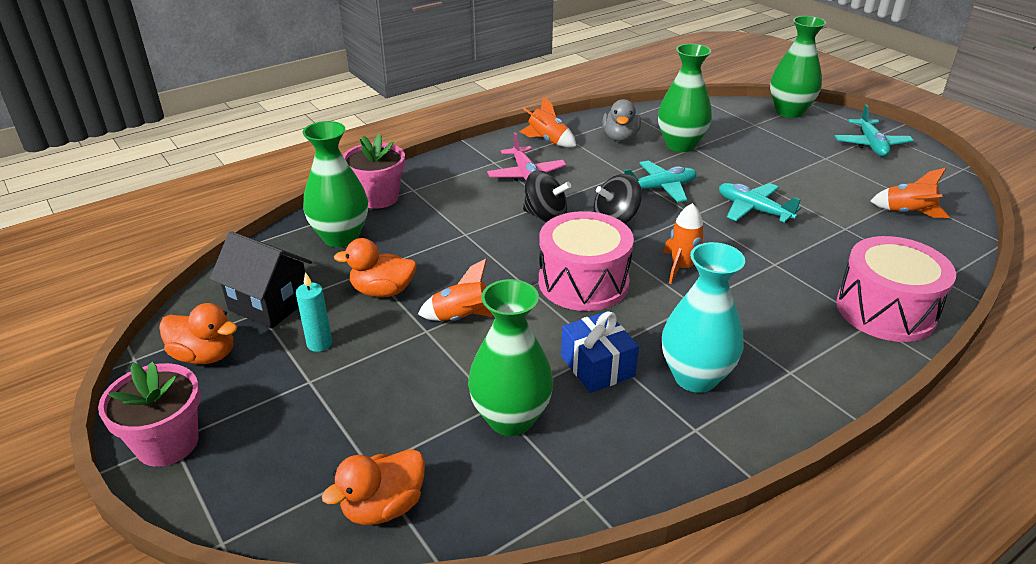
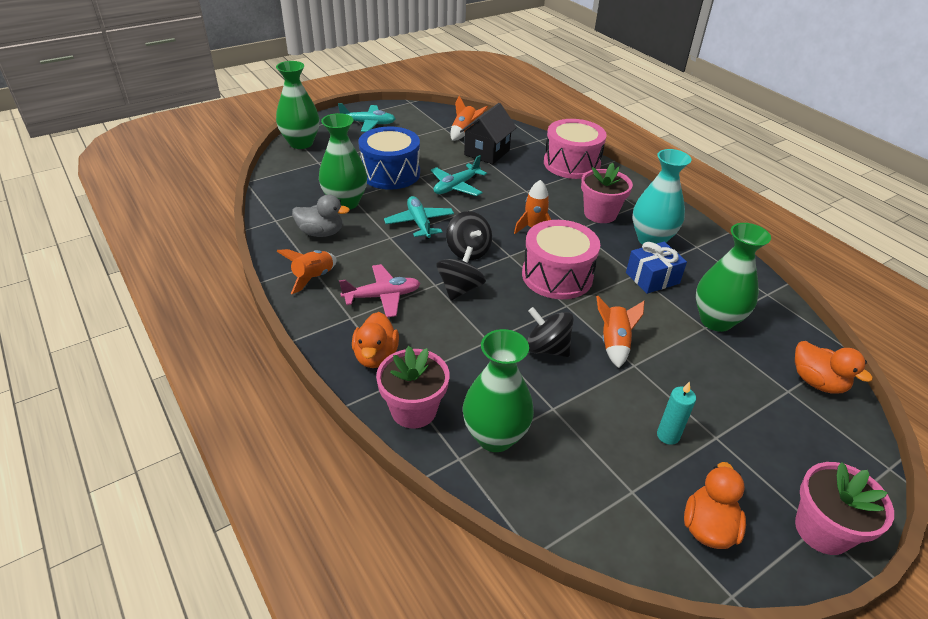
camera: 90 degrees left, 5 degrees up
black house [210,231,312,329] -> black house moved to [460,103,517,165]
orange duck [334,238,417,297] -> orange duck moved to [352,312,399,368]
none -> blue drum [358,127,420,190]
none -> black spinning top [527,307,574,357]
none -> pink flower pot [581,163,633,223]

